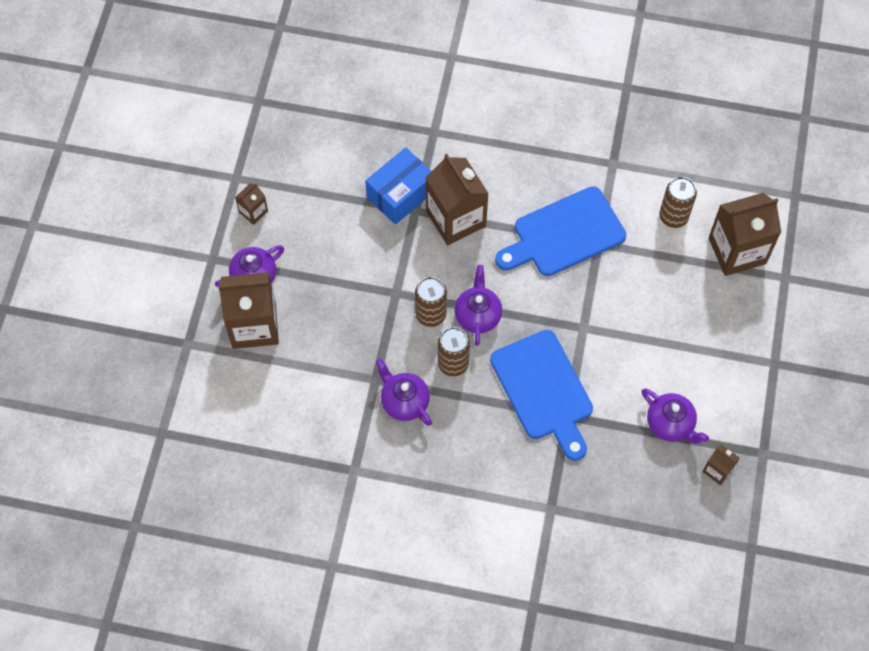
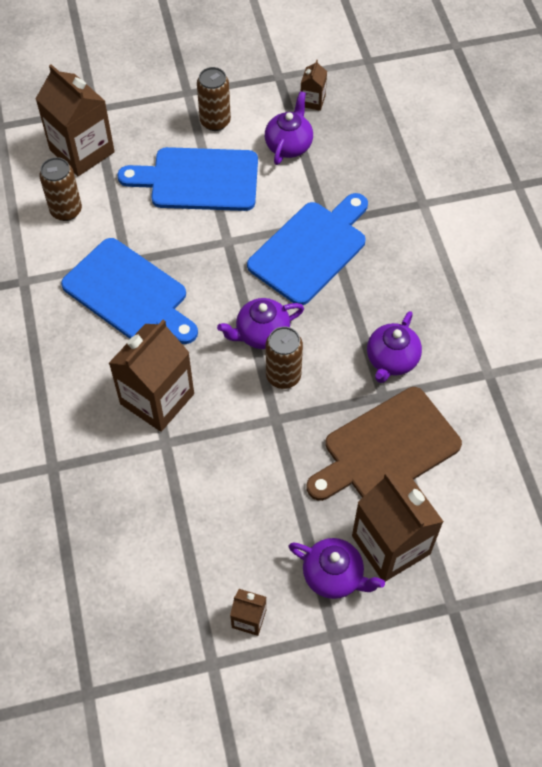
camera: 115 degrees left, 5 degrees down
blue box [365,147,431,225] -> none
brown can [438,327,470,376] -> brown can moved to [197,67,231,131]
none -> blue cutting board [117,147,258,211]
none -> brown cutting board [307,387,462,501]

